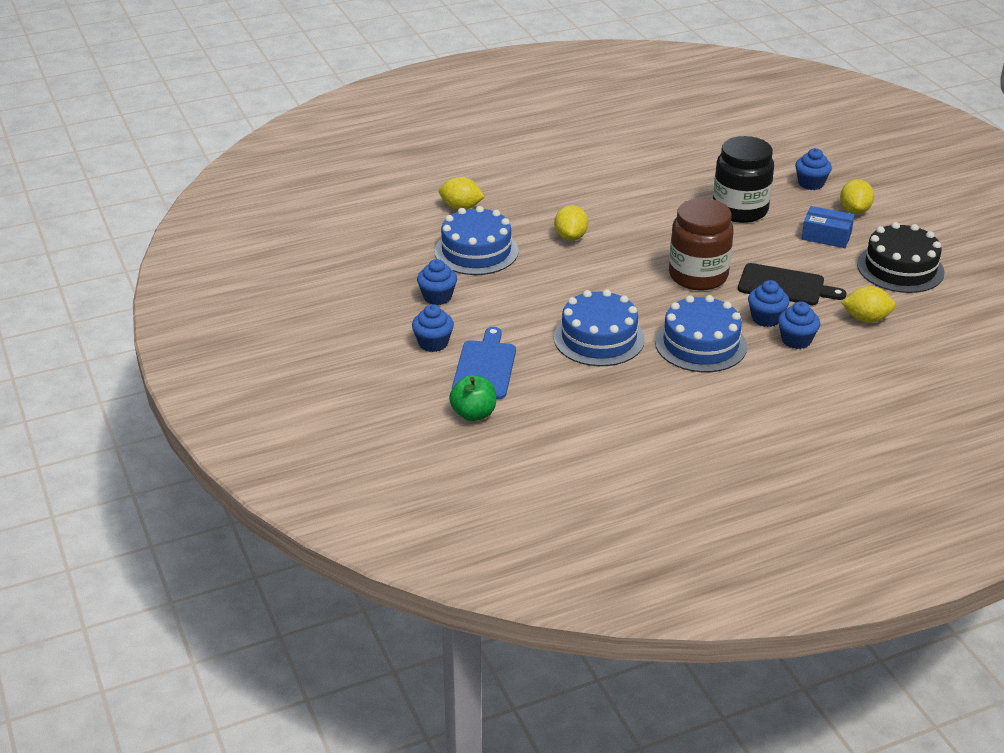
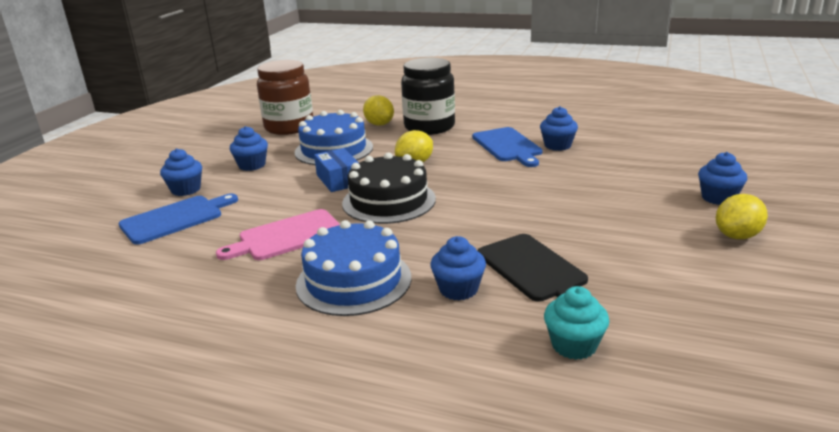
camera: 45 degrees right, 10 degrees down
green apple [449,375,496,421] -> none
blue cake [554,289,645,366] -> pink cutting board [216,209,340,260]
brown jar [669,198,734,291] -> brown jar moved to [257,60,313,135]
black jar [713,136,774,223] -> black jar moved to [401,58,455,135]
blue cupcake [778,301,820,349] -> blue cupcake moved to [540,106,578,151]
blue box [801,206,855,248] -> blue box moved to [314,148,359,192]
yellow lemon [842,286,896,323] -> turquoise cupcake [544,286,609,360]
black cake [857,222,945,293] -> black cake moved to [342,152,436,224]
none -> blue cutting board [472,127,542,167]

